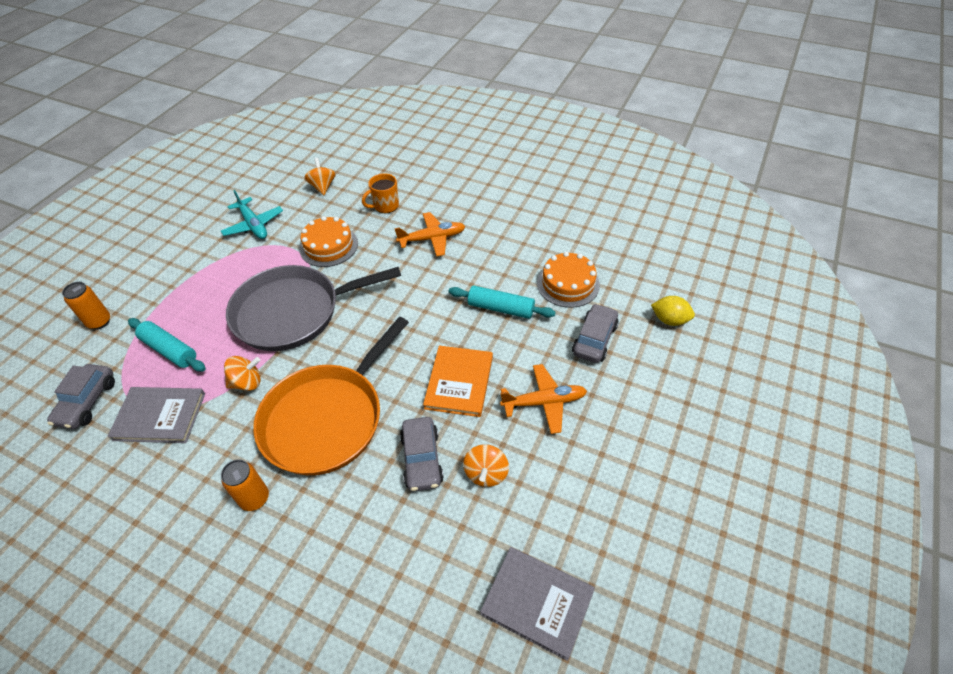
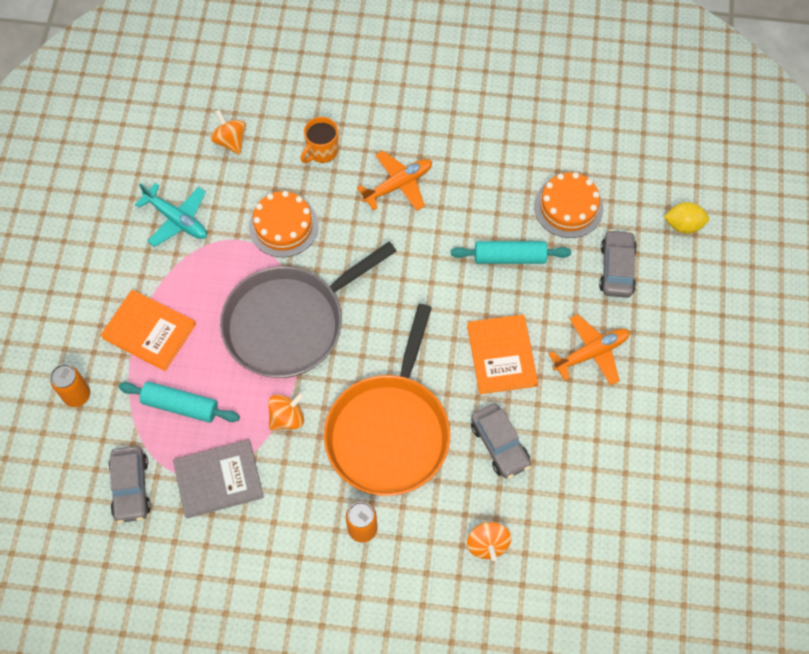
camera: 20 degrees left, 15 degrees up
orange spinning top [463,444,509,487] -> orange spinning top moved to [467,522,511,561]
grey book [480,547,595,661] -> none
none -> orange book [100,290,196,371]

